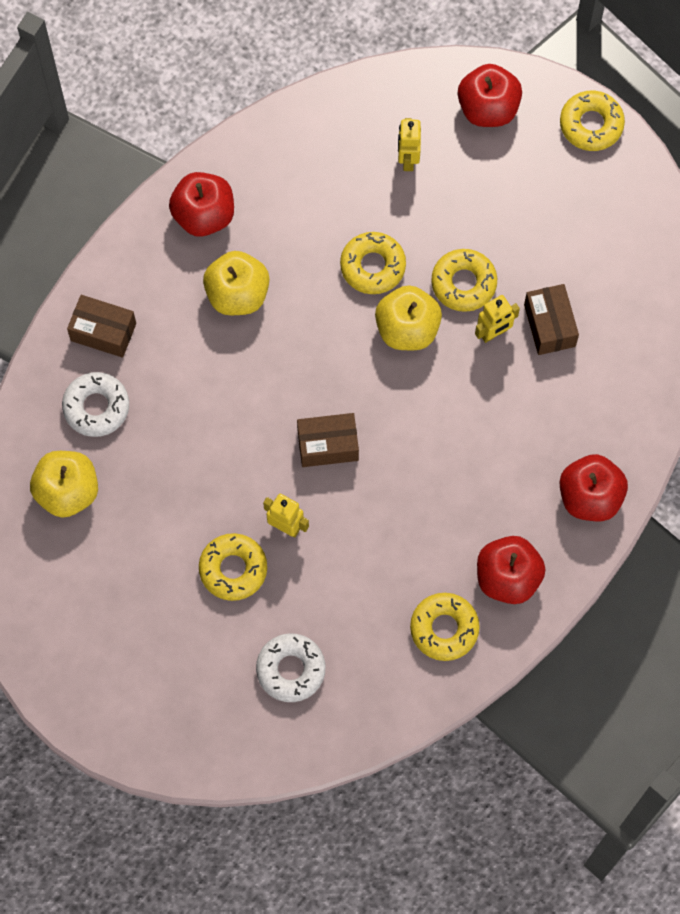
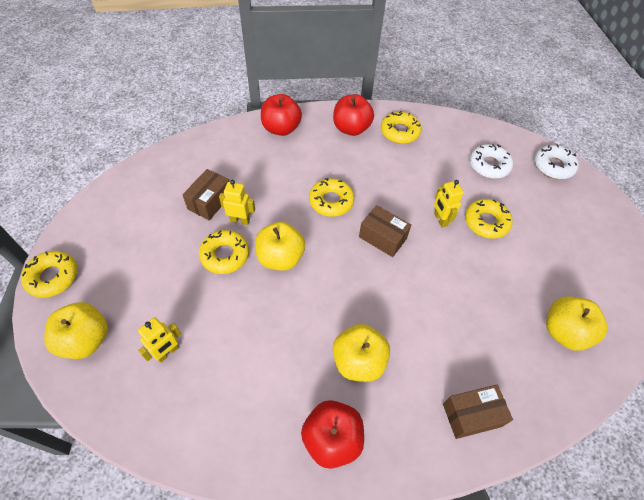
camera: 140 degrees left, 15 degrees down
white donut [62,372,129,437] -> white donut moved to [534,144,579,179]
brown box [67,295,136,358] -> brown box turned 75 degrees counterclockwise [443,385,513,439]
yellow donut [340,232,406,294] -> yellow donut moved to [309,178,354,217]
red apple [458,64,522,127] -> yellow apple [44,302,108,359]

